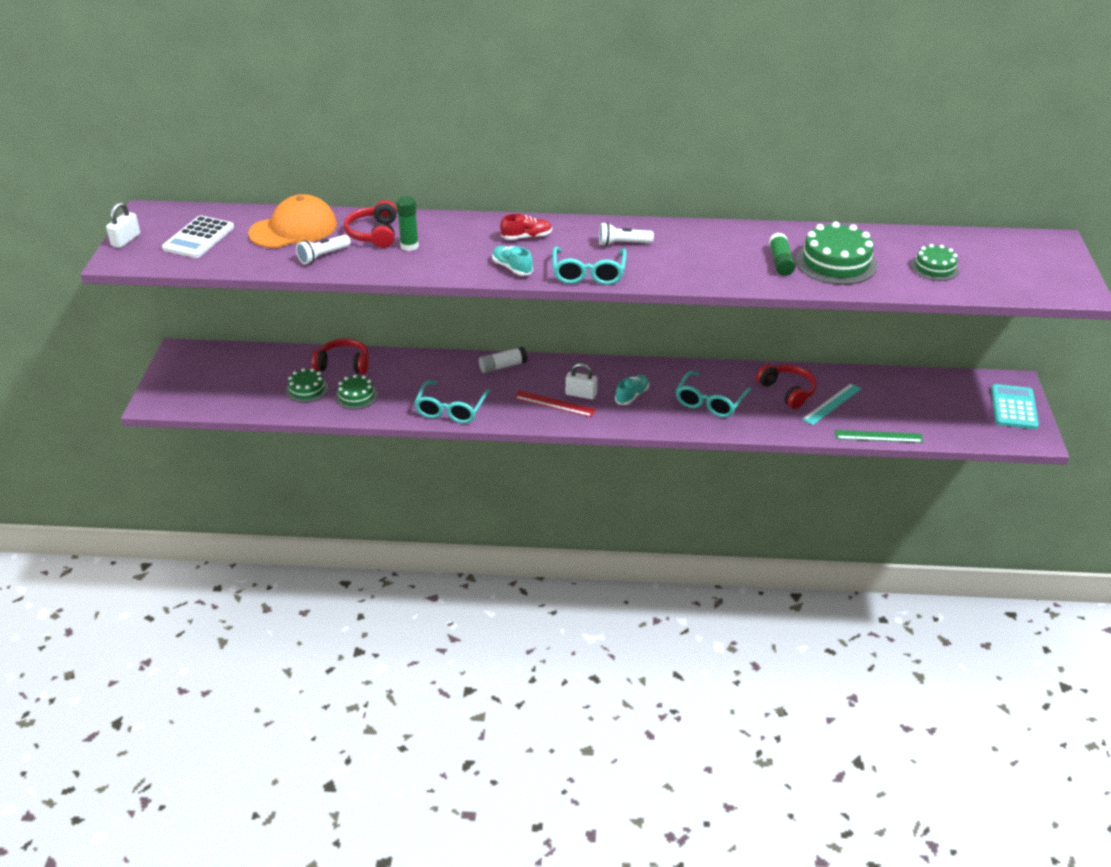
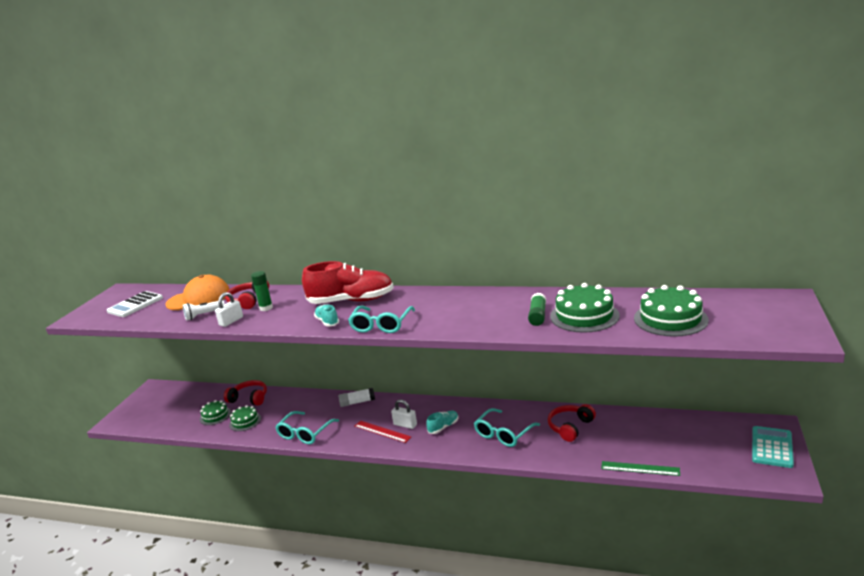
camera: 15 degrees right, 15 degrees down
white padlock [106,202,140,248] -> white padlock moved to [215,292,243,327]
red shoe [500,214,552,240] -> red shoe [302,261,394,304], size x2.21
white flashlight [599,222,654,246] -> none
red headphones [756,364,817,409] -> red headphones turned 120 degrees counterclockwise [548,404,596,442]
turquoise ruler [802,383,862,425] -> none
green cake [911,244,959,281] -> green cake [634,285,709,337], size x1.71

